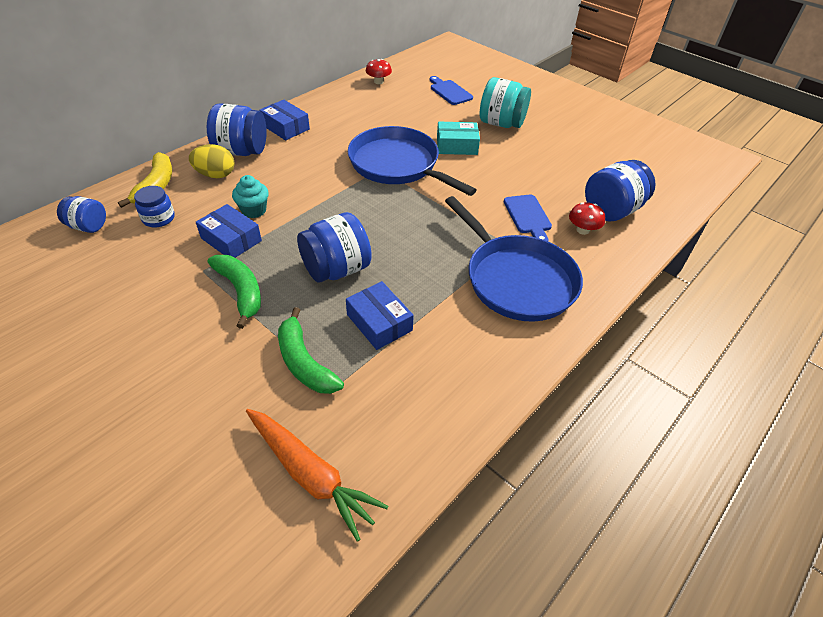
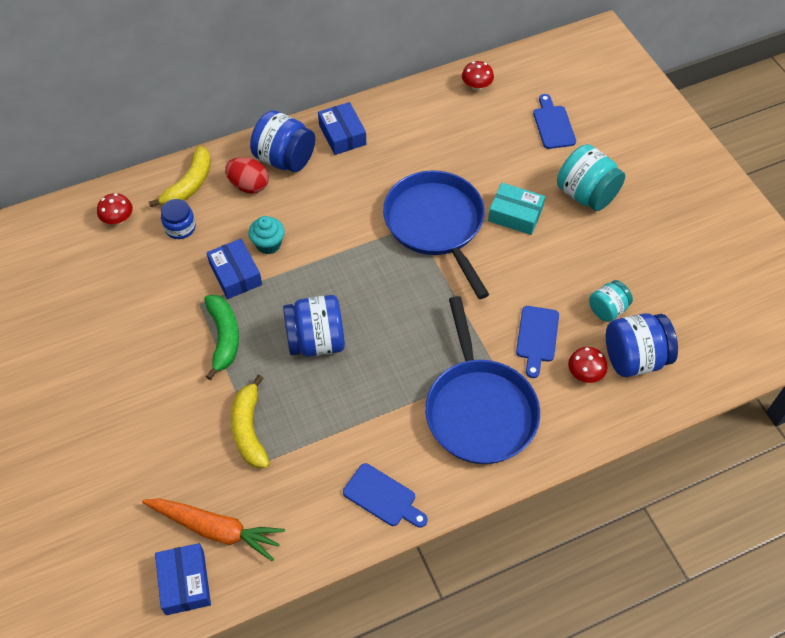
camera: 25 degrees right, 10 degrees up
blue jar [57,196,106,233] -> red mushroom [97,193,133,225]
yellow egg [189,144,234,178] -> red egg [225,157,269,194]
orange carrot [246,409,388,542] -> orange carrot turned 45 degrees counterclockwise [142,498,285,562]
green banana [278,307,344,394] -> yellow banana [231,375,270,468]
blue box [346,281,414,350] -> blue box moved to [155,543,211,615]
none -> blue cutting board [343,463,428,528]
none -> turquoise jar [589,280,633,322]

